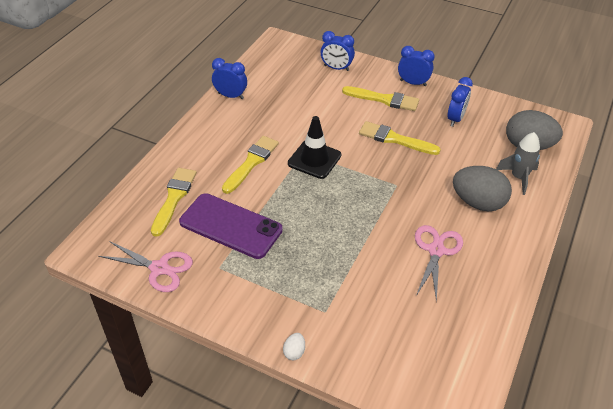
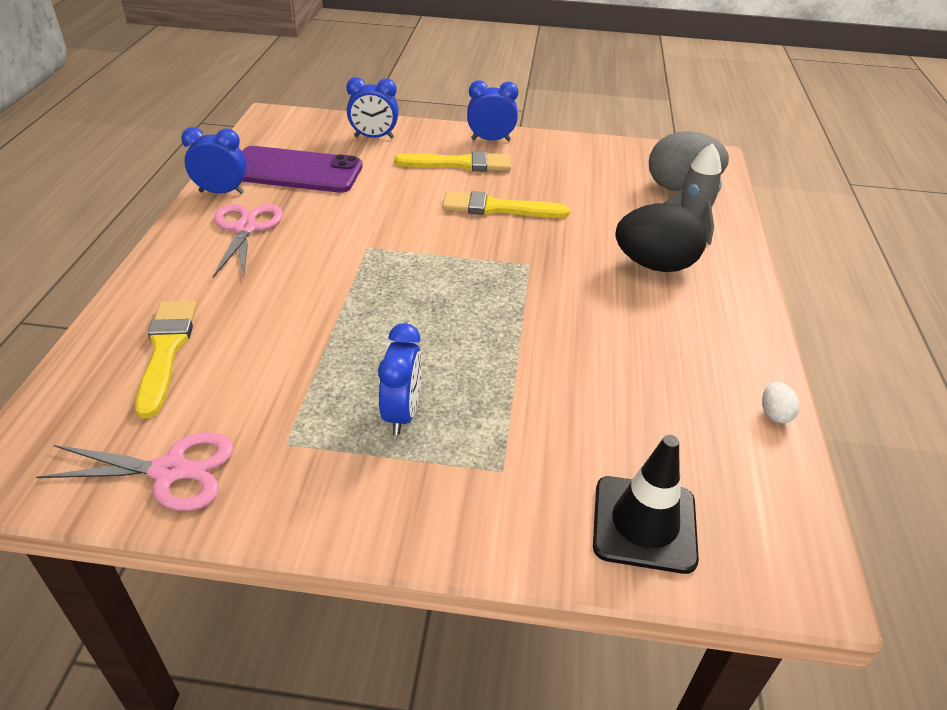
camera: 20 degrees left, 5 degrees down
purple phone [179,193,283,259] -> purple phone moved to [242,146,362,193]
yellow brush [222,136,279,194] -> none
white egg [283,333,305,360] -> white egg moved to [762,382,799,423]
black traffic cone [288,116,341,179] -> black traffic cone moved to [593,435,699,574]
pink scissors [415,225,463,302] -> pink scissors moved to [213,204,283,280]
blue clock [447,77,473,127] -> blue clock moved to [378,323,422,435]
grey egg [453,166,512,212] -> black egg [615,203,707,272]

